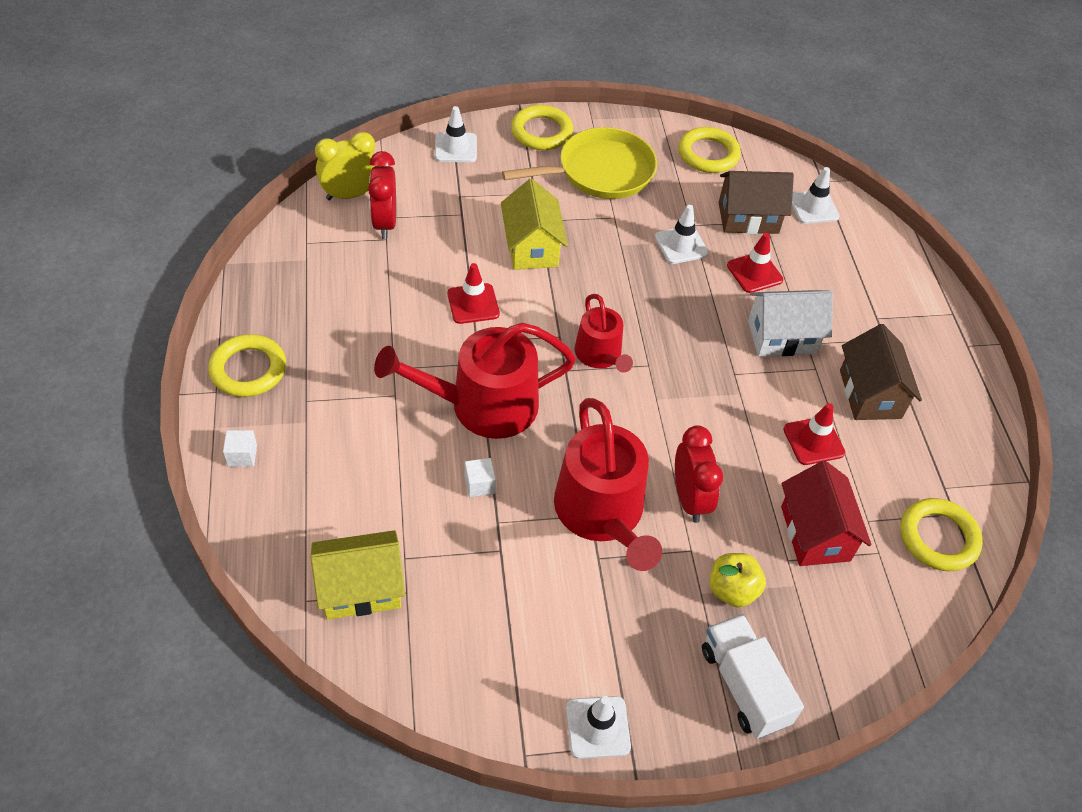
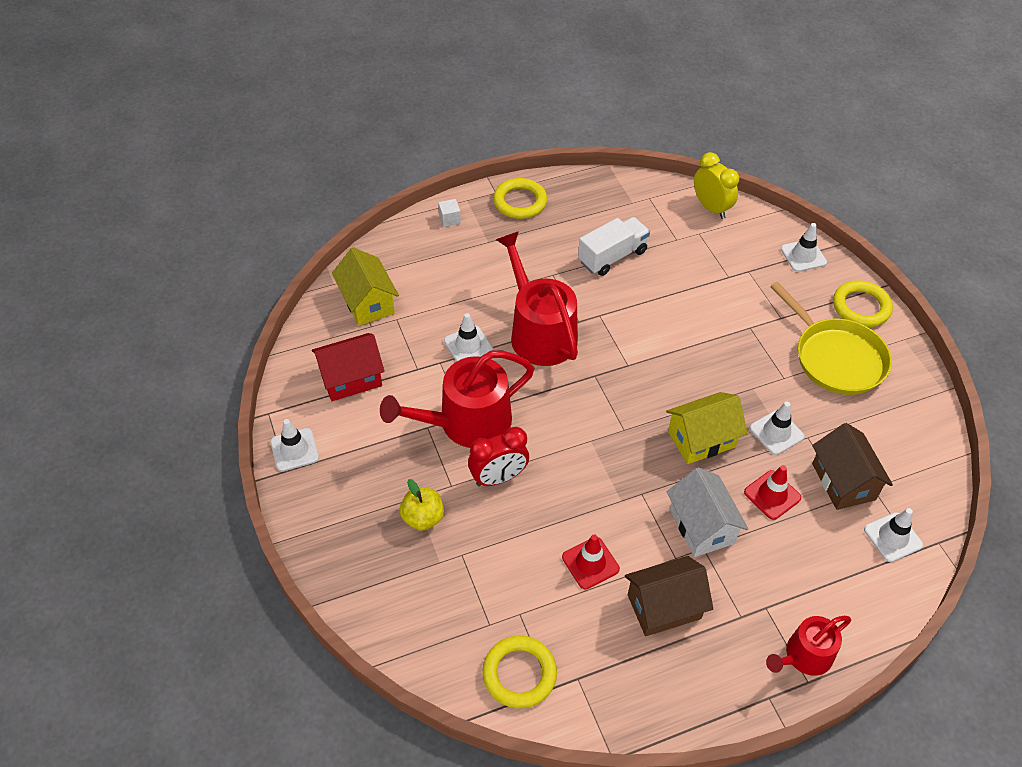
camera: 80 degrees right, 0 degrees up
red clock [368,151,396,239] -> none
red traffic cone [448,263,500,324] -> none
white cube [465,458,496,497] -> white traffic cone [444,313,493,362]
yellow house [501,179,568,270] -> yellow house moved to [666,392,748,464]
red watering can [575,294,633,373] -> red watering can moved to [766,616,851,676]
yellow ring [678,127,741,173] -> none
white truck [702,614,804,739] -> white truck moved to [578,217,650,276]
red house [781,461,871,566] -> red house moved to [312,333,385,401]

